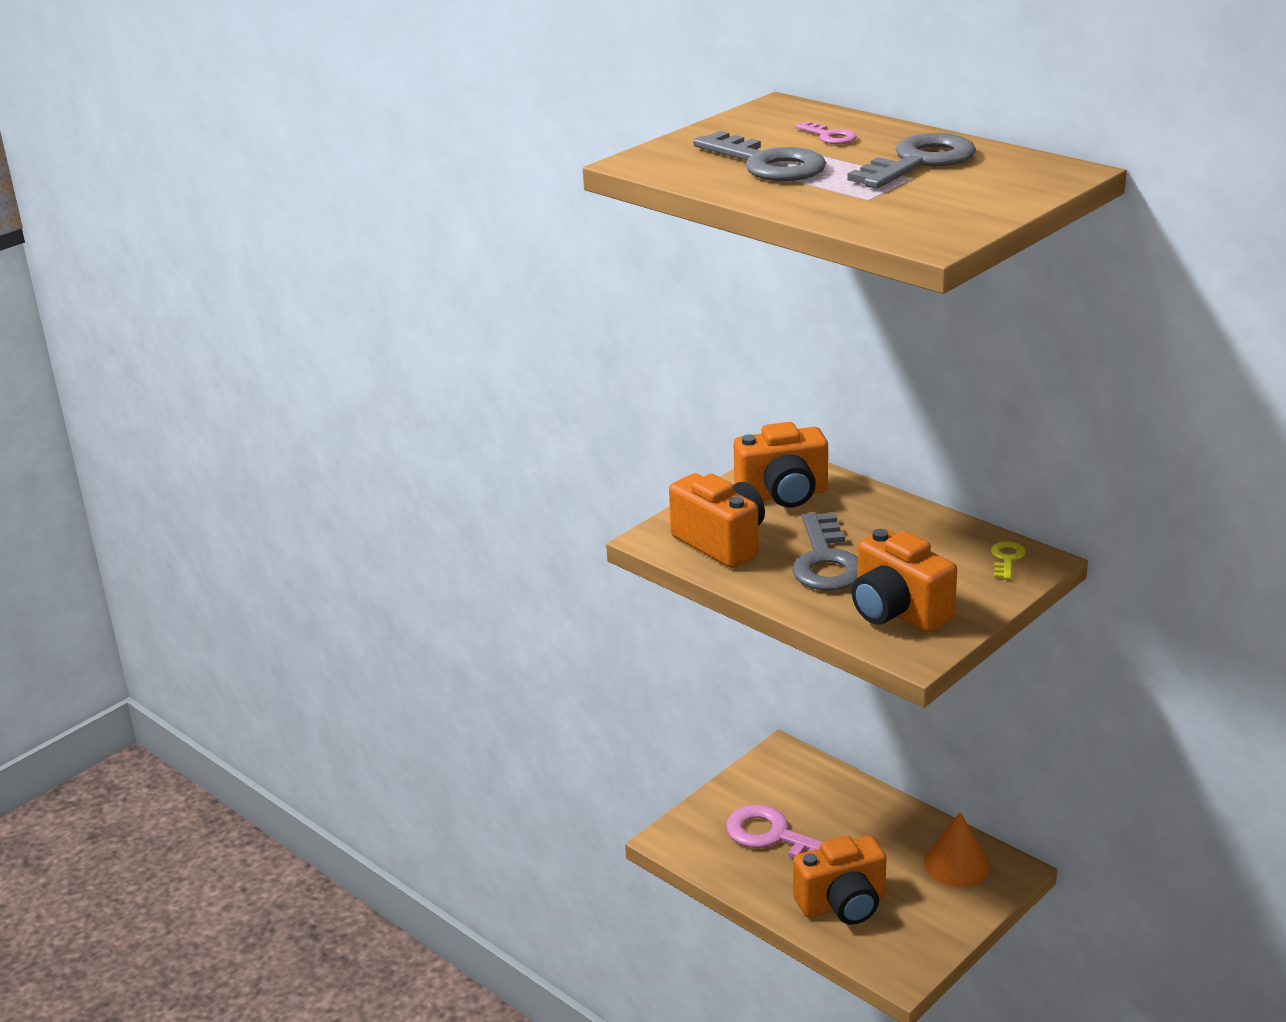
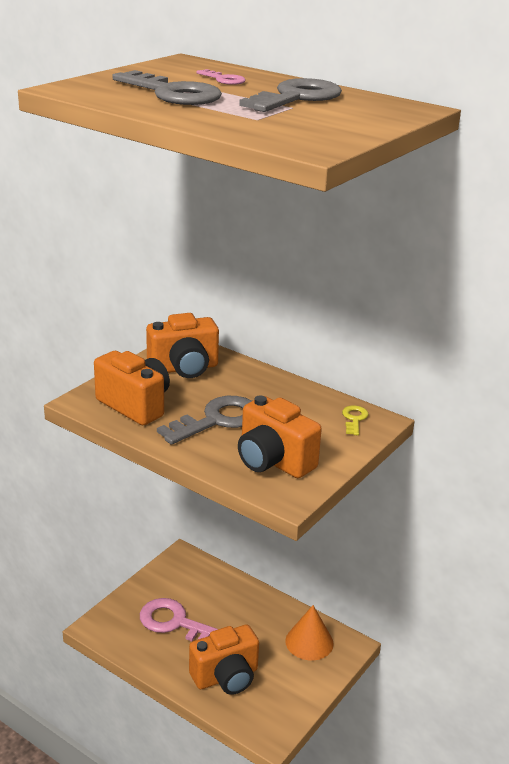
camera: 10 degrees left, 0 degrees up
grey key [792,512,858,591] -> grey key turned 120 degrees counterclockwise [157,396,252,445]

